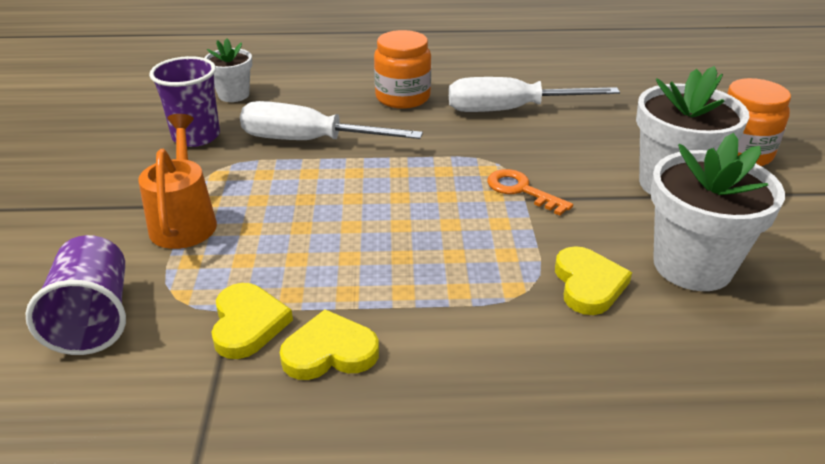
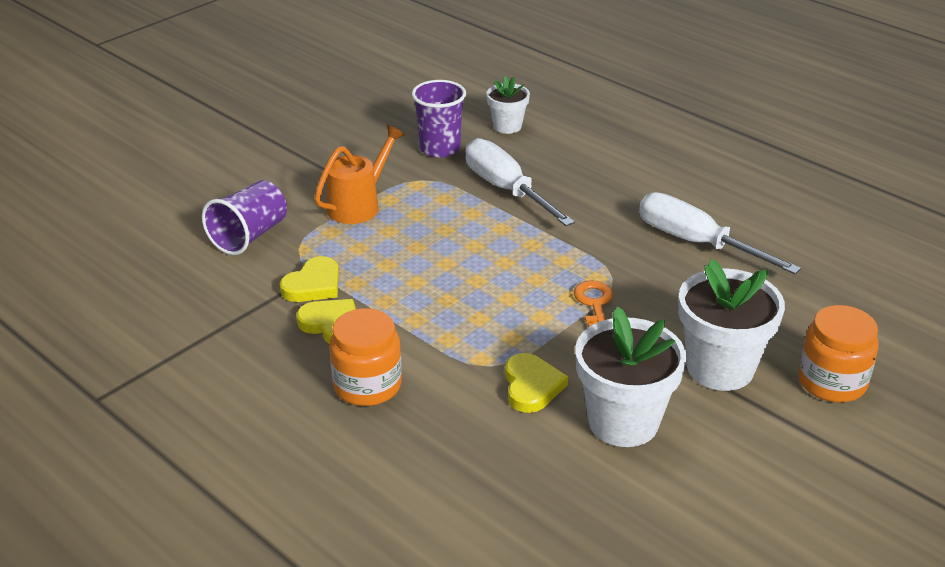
camera: 45 degrees right, 0 degrees up
orange jar [374,30,431,109] -> orange jar moved to [329,308,402,406]
yellow heart [555,246,632,315] -> yellow heart turned 45 degrees counterclockwise [505,353,568,413]

